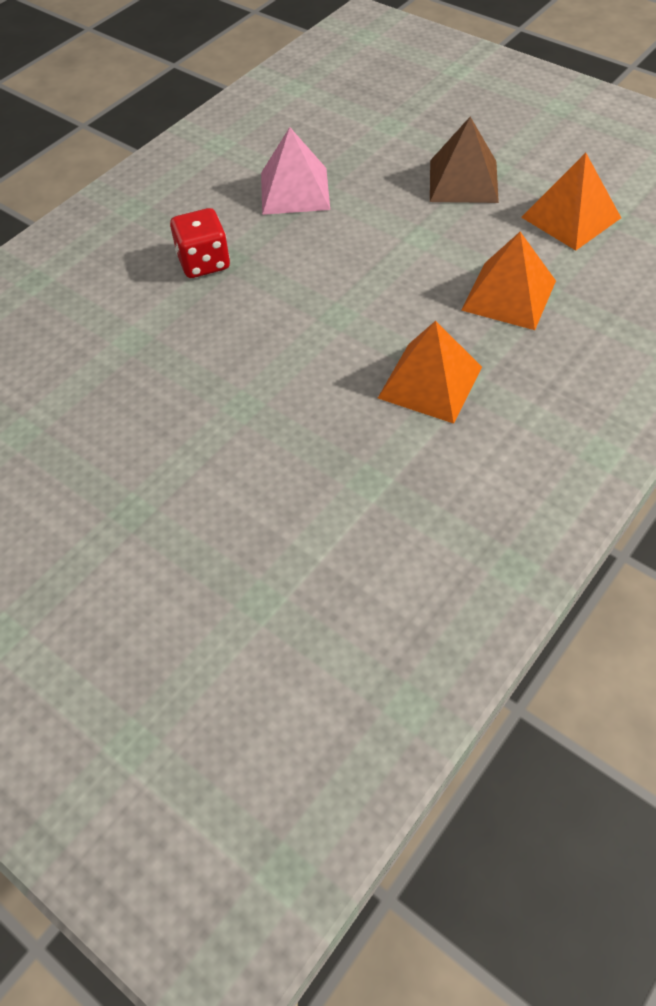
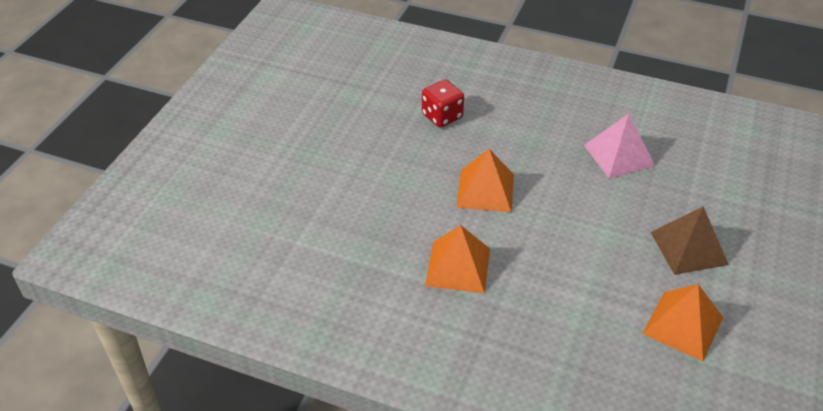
camera: 70 degrees right, 10 degrees down
red dice [170,208,230,278] -> red dice moved to [422,79,464,127]
orange pyramid [461,232,556,330] -> orange pyramid moved to [456,149,514,213]

